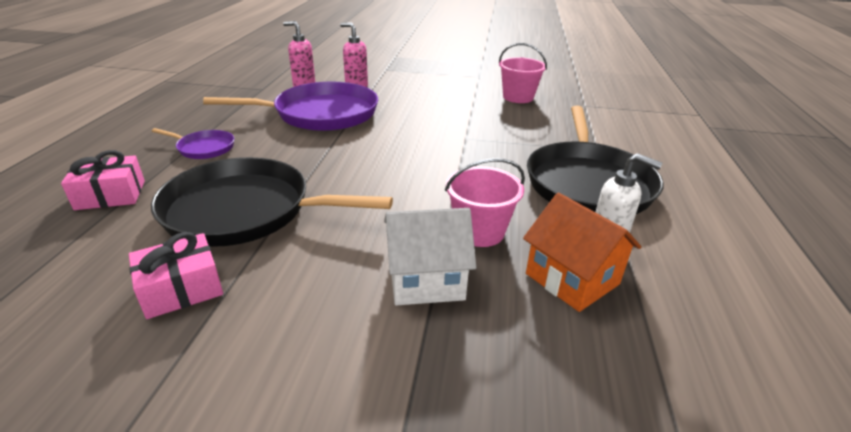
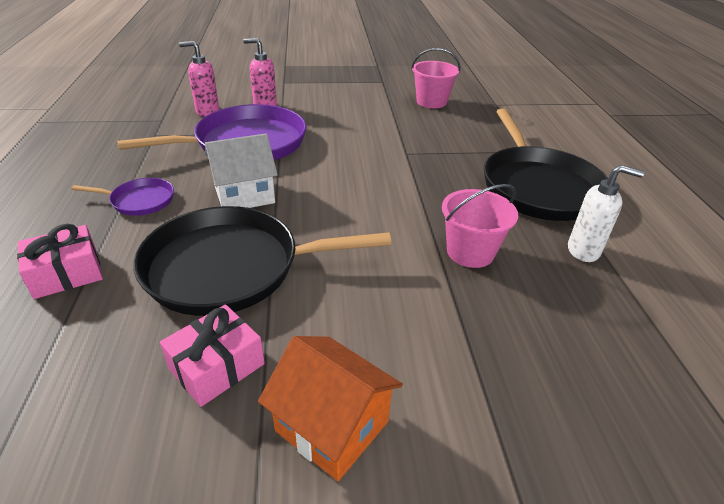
camera: 15 degrees left, 5 degrees up
white house [384,208,476,305] -> white house moved to [205,133,278,208]
orange house [523,193,641,312] -> orange house moved to [258,336,403,481]

